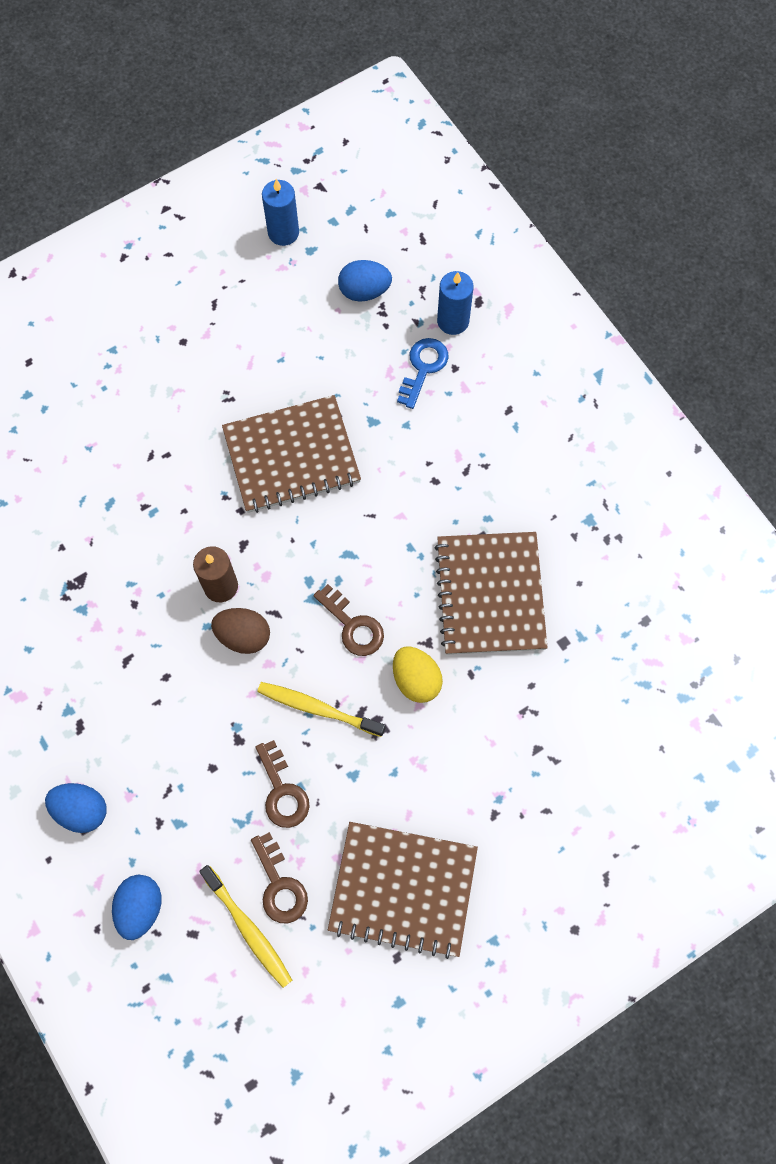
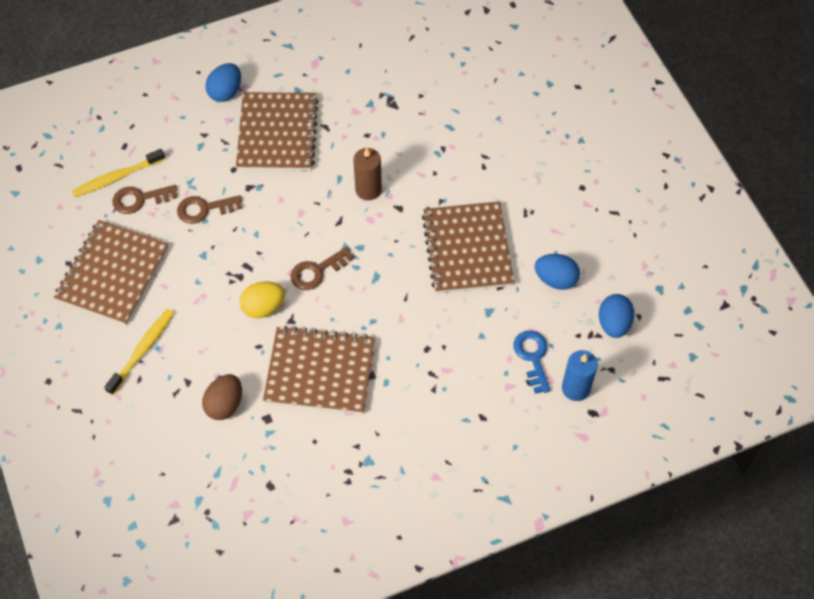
camera: 100 degrees right, 10 degrees down
blue egg [112,875,161,940] -> blue egg moved to [535,254,580,290]
brown egg [211,608,270,654] -> brown egg moved to [202,374,242,420]
yellow toothbrush [257,682,385,737] -> yellow toothbrush moved to [104,309,174,395]
blue candle [262,179,299,246] -> none
blue key [397,338,449,409] -> blue key turned 135 degrees counterclockwise [513,331,551,394]
none -> brown notebook [236,92,319,171]

